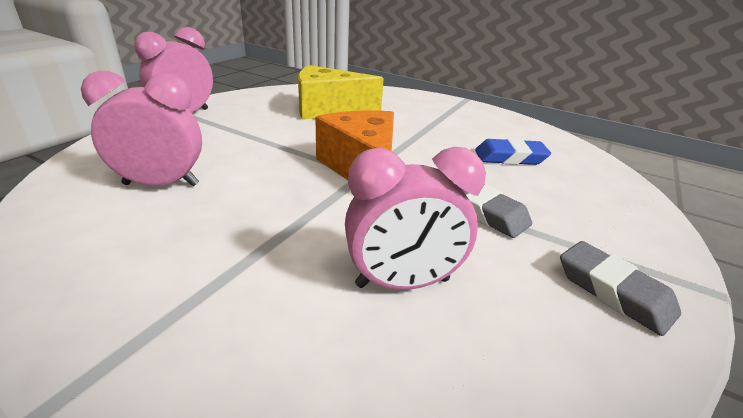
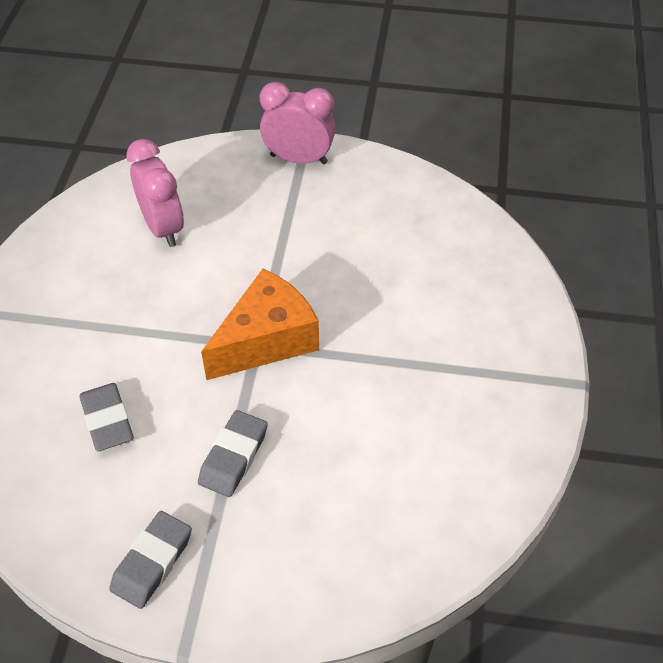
camera: 70 degrees right, 20 degrees up
yellow cheese [298,65,384,120] -> none
pink clock [345,147,486,290] -> grey eraser [80,383,134,451]
blue eraser [475,138,551,165] -> none

